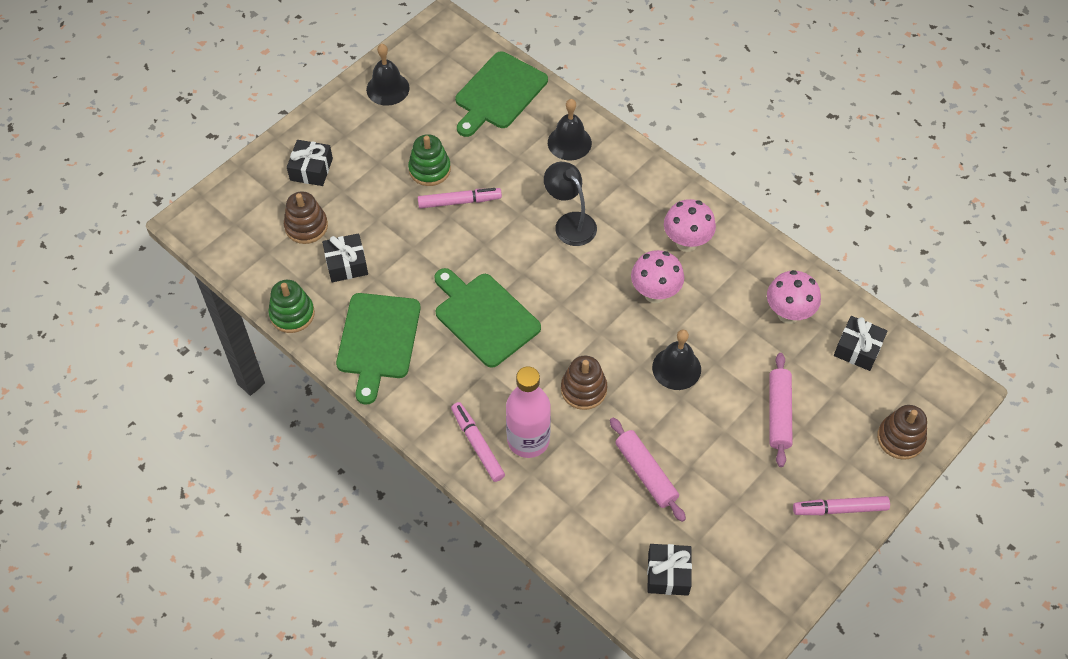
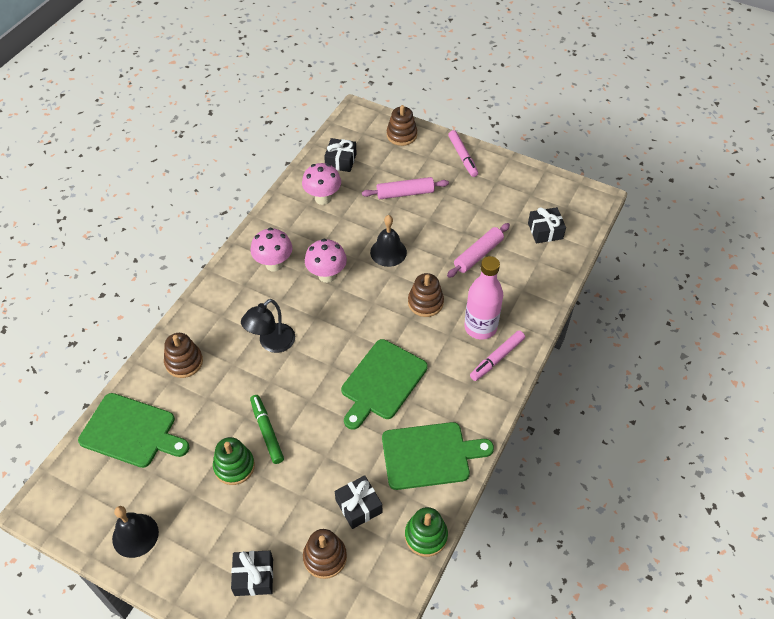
camera: 105 degrees left, 5 degrees down
pink marker [418,188,502,208] -> green marker [250,395,284,464]
black bell [548,99,592,160] -> brown stacking toy [164,333,203,378]

